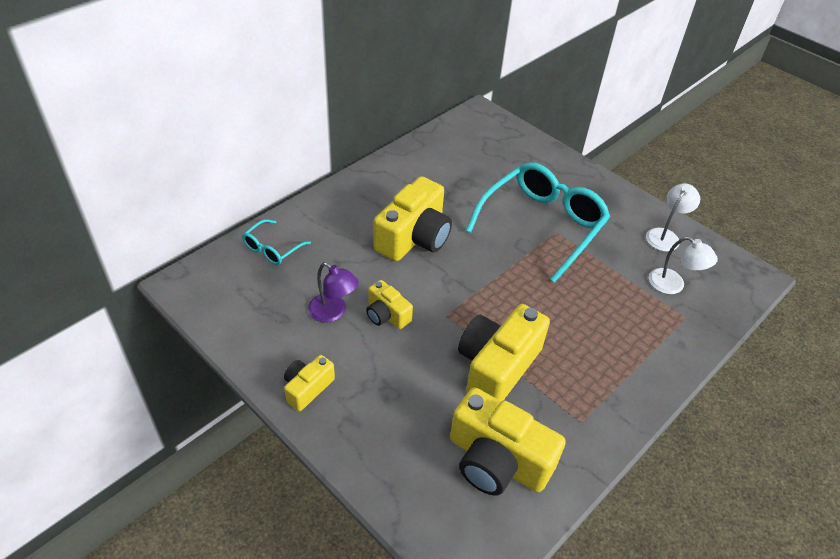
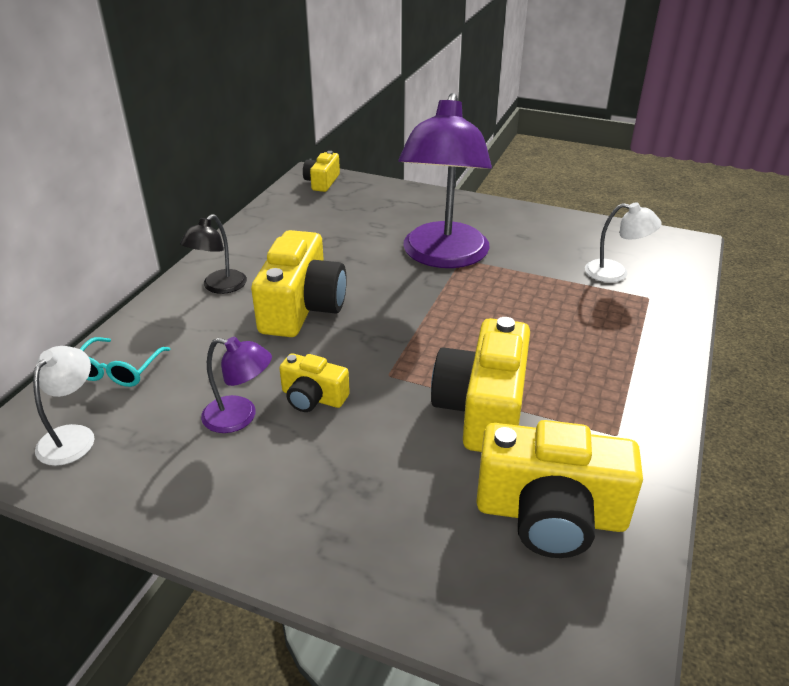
camera: 20 degrees left, 10 degrees down
yellow camera [284,355,335,411] -> yellow camera moved to [303,151,340,192]
turquoise glasses [466,162,610,283] -> purple lamp [398,93,492,268]
white lamp [646,183,700,252] -> white lamp moved to [33,346,95,466]
none -> black lamp [180,214,247,294]

